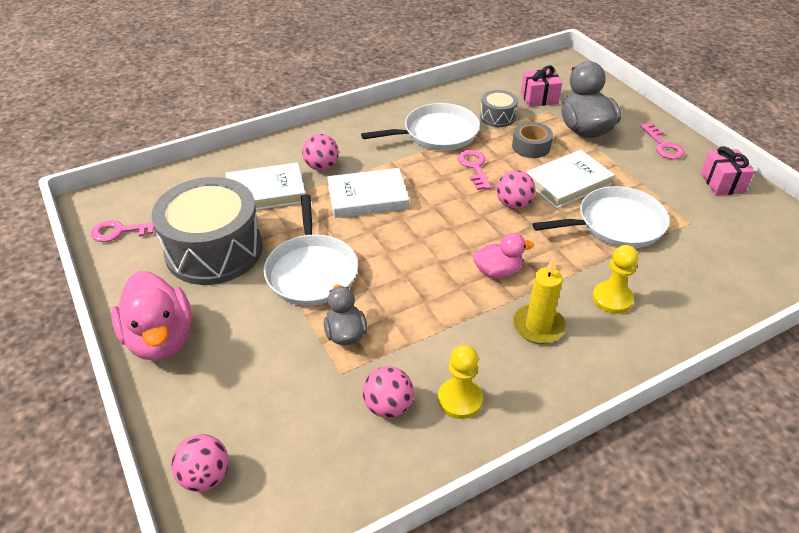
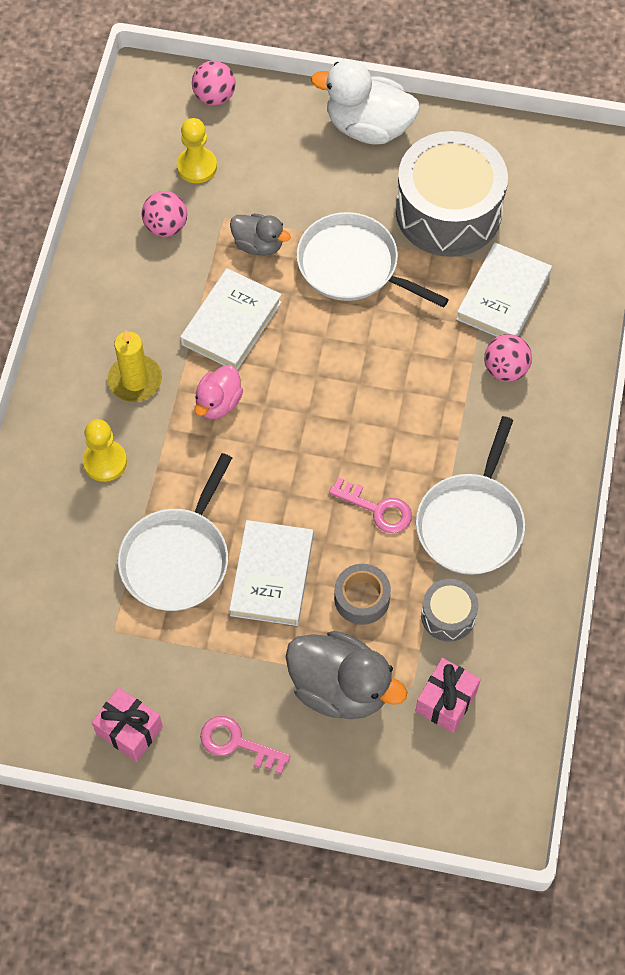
camera: 130 degrees right, 20 degrees up
pink key [91,220,154,242] -> none
pink duck [111,271,192,361] -> white duck [311,60,420,145]
white book [327,168,409,218] -> white book moved to [180,268,282,370]
yellow pawn [438,345,483,419] -> yellow pawn moved to [177,118,217,183]
pink ball [496,170,536,209] -> none

